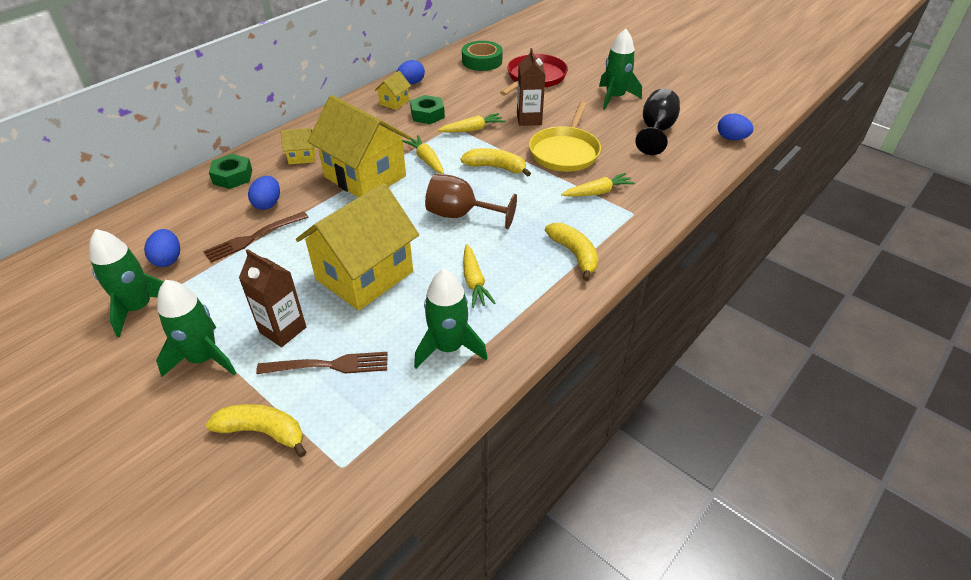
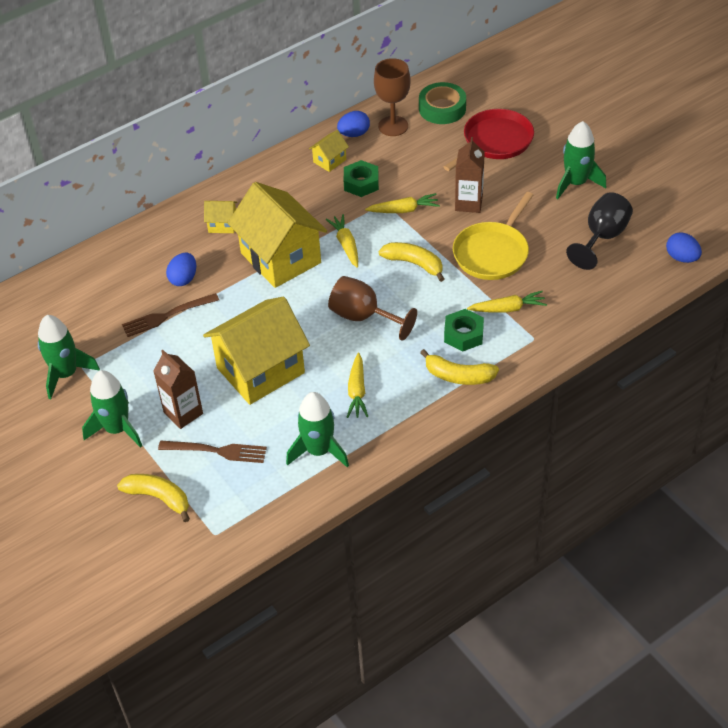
camera: 15 degrees right, 5 degrees up
blue egg [144,229,180,267] -> none
green nut [209,154,252,189] -> green nut moved to [444,309,484,352]
yellow banana [545,223,599,281] -> yellow banana turned 120 degrees clockwise [420,349,499,385]
none -> brown goblet [374,58,411,136]

